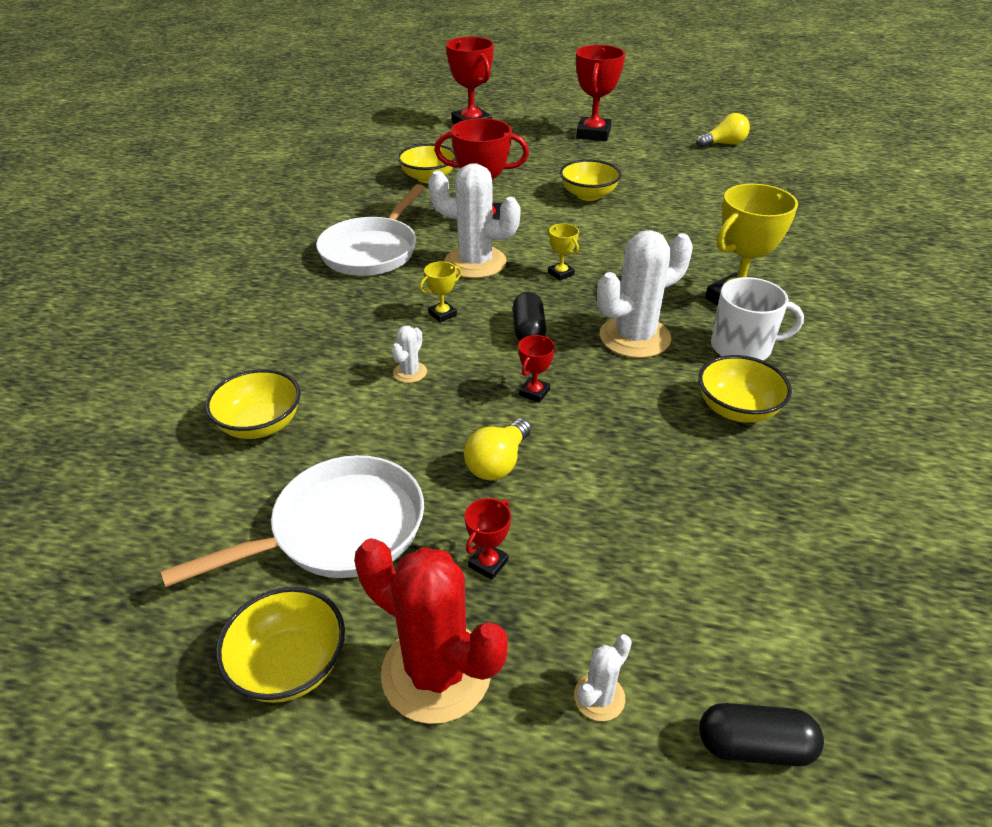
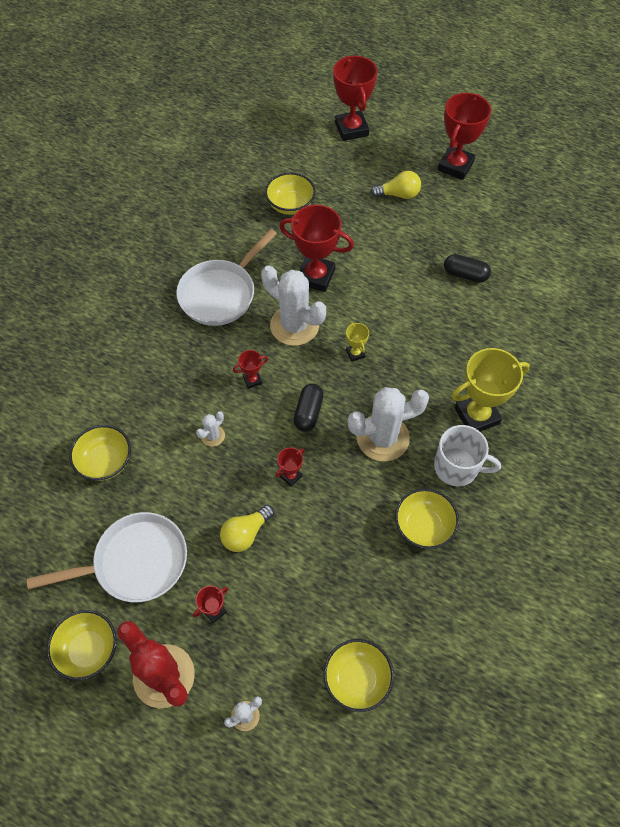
camera: 15 degrees right, 20 degrees up
yellow trophy [419,261,462,322] -> red trophy [233,350,268,389]
yellow bowl [560,159,622,201] -> yellow bowl moved to [323,639,394,712]
yellow light bulb [696,113,750,148] -> yellow light bulb moved to [370,171,421,199]
black capsule [699,703,824,766] -> black capsule moved to [444,254,491,283]

